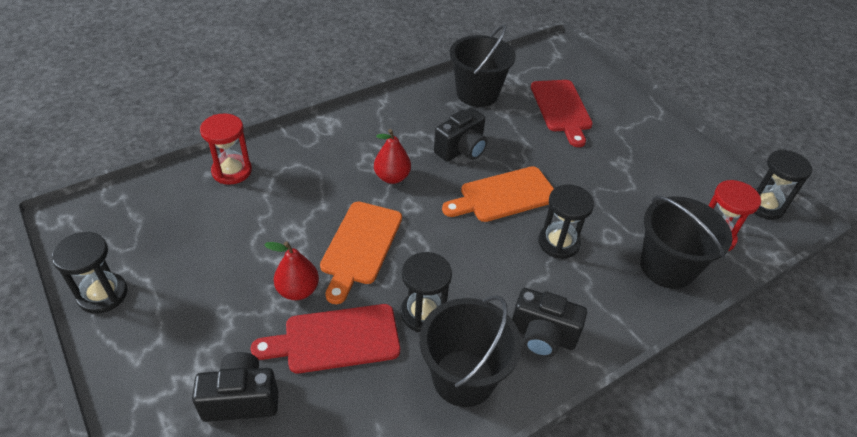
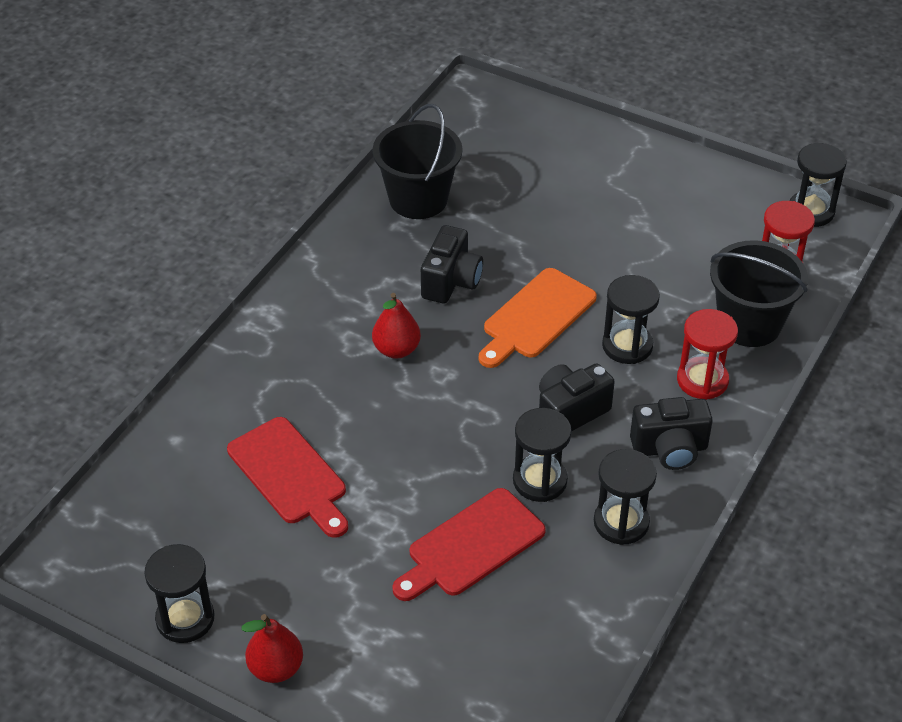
camera: 25 degrees left, 0 degrees up
black camera [192,352,278,422] -> black camera moved to [539,363,615,431]
red hourglass [200,113,252,185] -> red hourglass moved to [677,309,738,400]
red pear [264,241,319,300] -> red pear moved to [242,614,303,683]
orange cutting board [320,202,402,304] -> none
black bucket [420,295,522,407] -> black hourglass [594,449,657,545]
red cutting board [531,80,593,147] -> red cutting board moved to [227,417,348,538]

